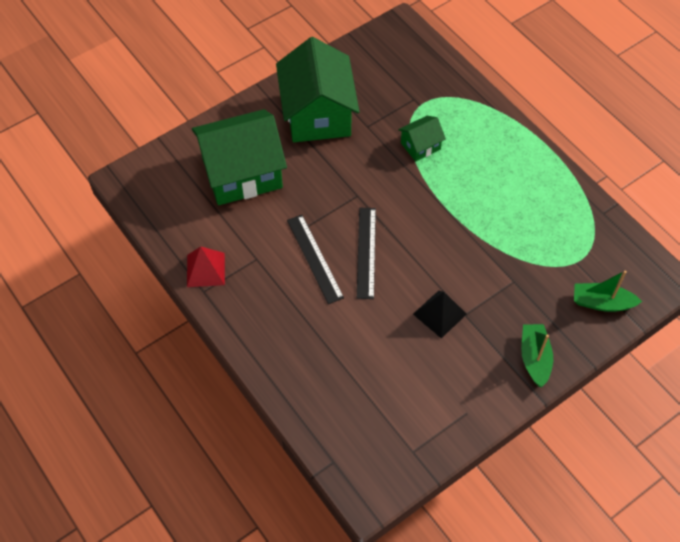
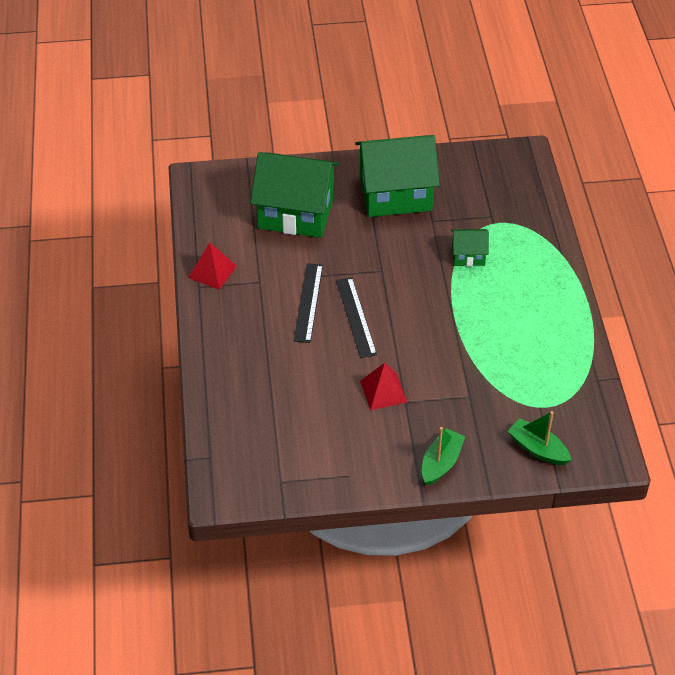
camera: 30 degrees right, 10 degrees down
green house [276,37,360,142] -> green house turned 60 degrees clockwise [355,135,440,217]
black ruler [357,208,376,299] -> black ruler turned 45 degrees counterclockwise [336,277,377,358]
black pyramid [413,290,467,338] -> red pyramid [360,363,407,410]

